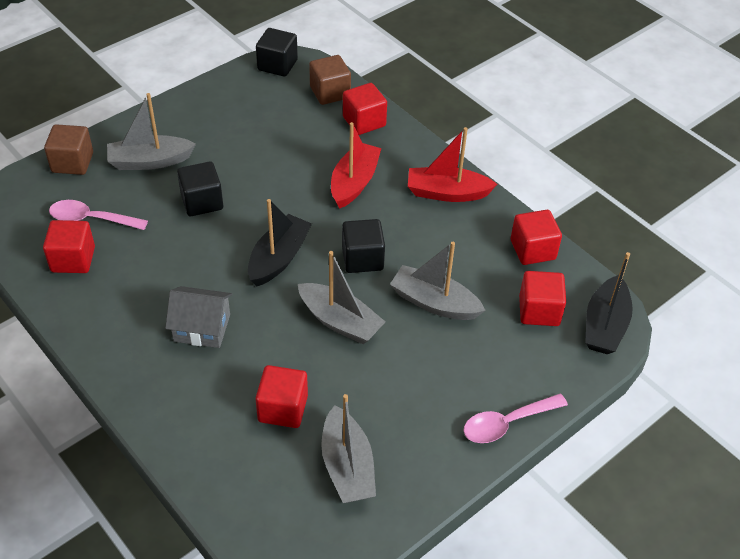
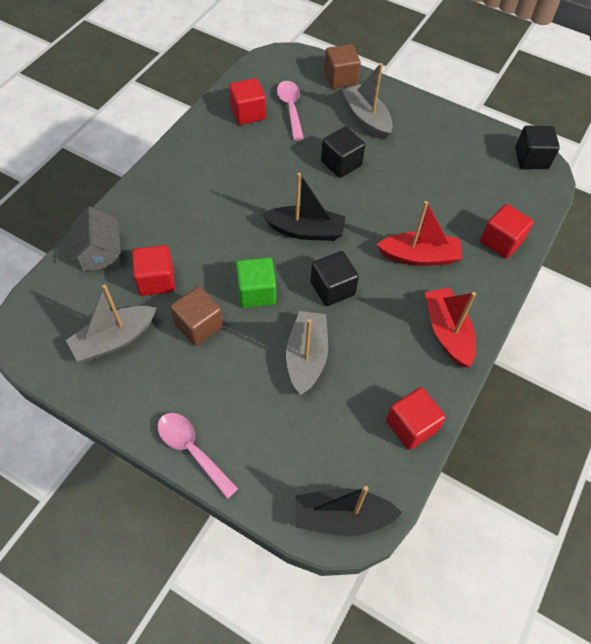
camera: 70 degrees right, 10 degrees up
grey house [165,286,233,348] -> grey house moved to [71,207,121,271]
grey boat [298,251,385,344] -> green cube [236,257,276,308]
brown cube [309,55,351,105] -> brown cube moved to [170,287,223,346]
red cube [519,271,566,326] -> none

